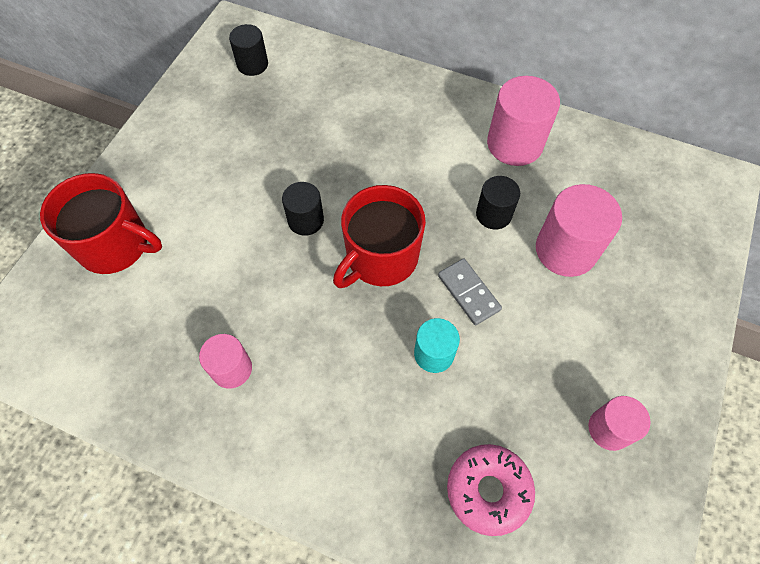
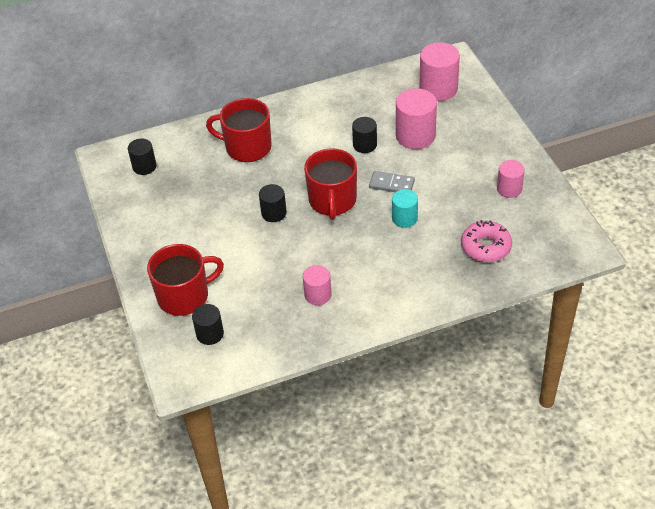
camera: 40 degrees left, 15 degrees down
pink cylinder [487,76,560,166] -> pink cylinder moved to [420,42,460,101]
none -> black cylinder [192,304,224,345]
none -> red mug [206,98,272,162]

